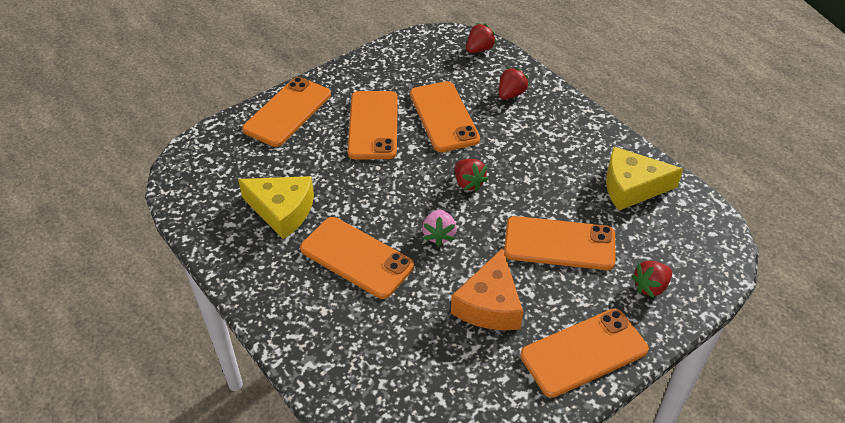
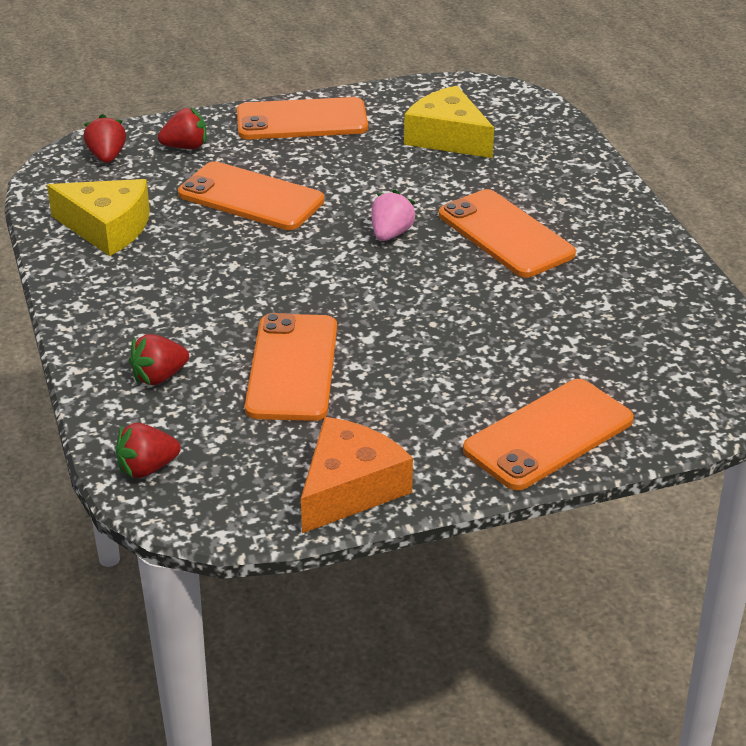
camera: 160 degrees left, 10 degrees down
yellow cheese [238,176,314,239] -> yellow cheese moved to [404,86,494,158]
orange phone [348,91,398,159] -> none
orange cheese [451,248,523,330] -> orange cheese moved to [301,417,413,533]
red strawberry [455,159,488,192] -> red strawberry moved to [84,114,126,163]

